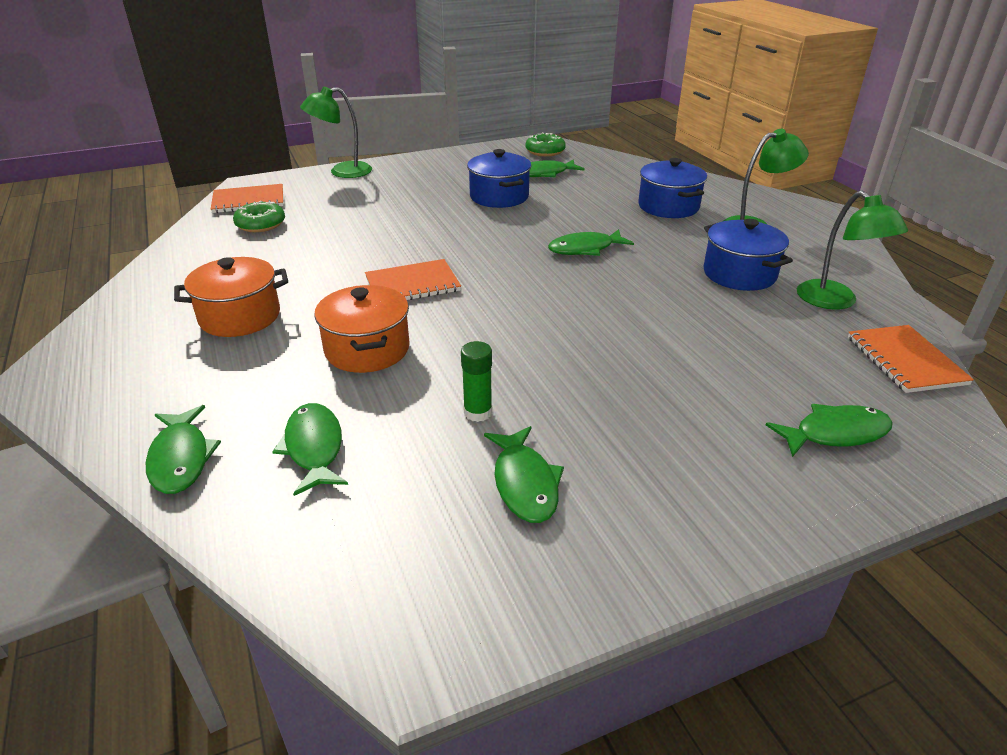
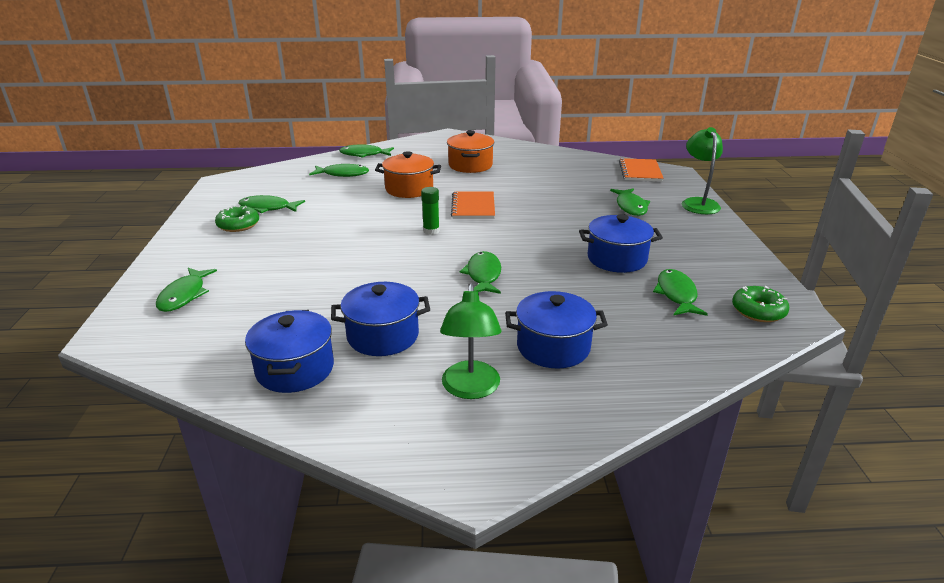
camera: 110 degrees right, 5 degrees down
green donut [233,201,285,232] -> green donut moved to [215,206,259,232]
green glue stick [461,341,492,422] -> green glue stick moved to [421,187,440,235]
green lamp [797,191,908,309] -> blue pot [245,310,334,393]
orange notebook [848,325,974,393] -> none
none -> green fish [610,188,650,216]

